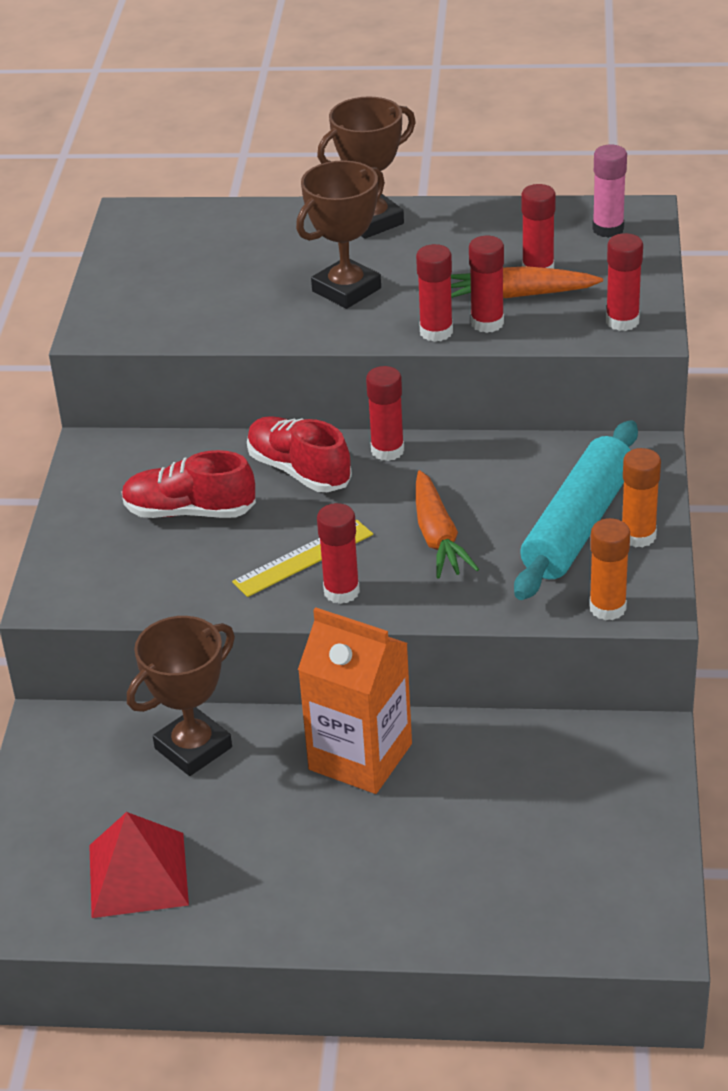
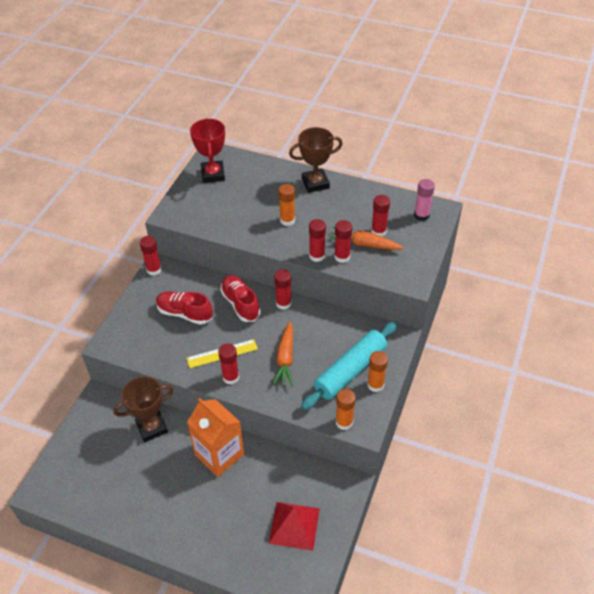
camera: 15 degrees right, 10 degrees up
red pyramid [89,812,189,918] -> red pyramid moved to [269,502,320,551]
brown trophy [296,160,385,309] -> orange glue stick [279,184,295,226]
red glue stick [606,233,643,331] -> red glue stick moved to [140,236,162,275]
none -> red trophy [190,118,225,183]

